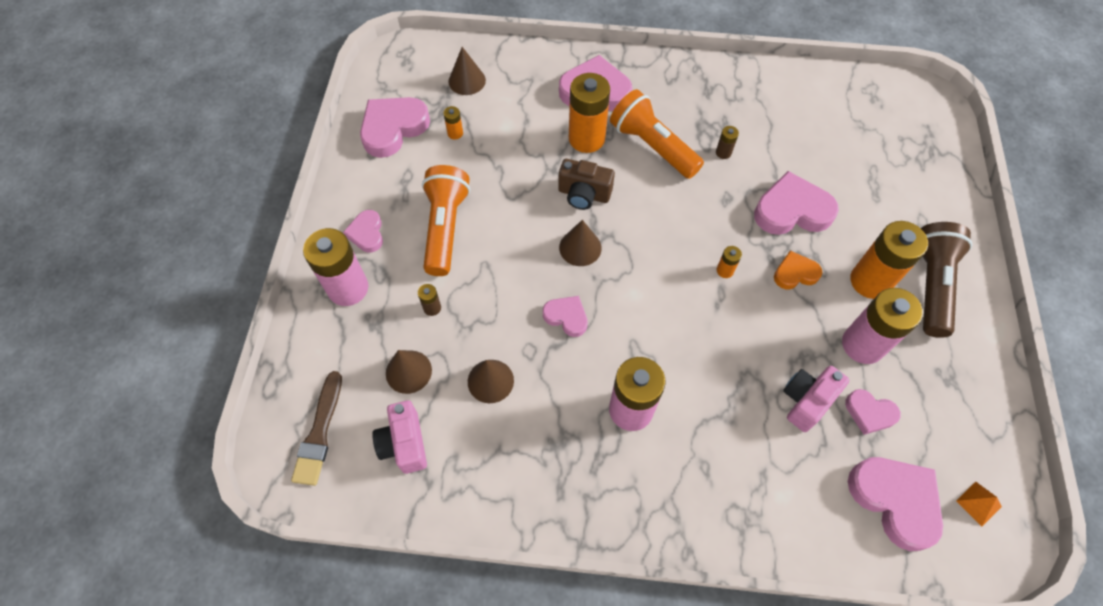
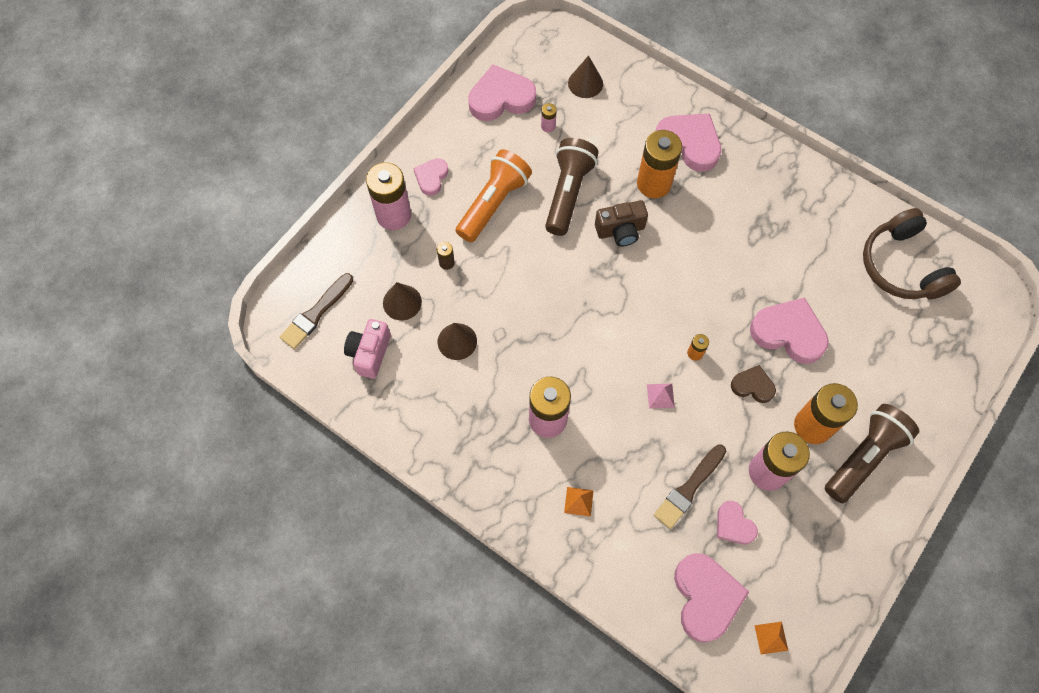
camera: 30 degrees right, 5 degrees up
orange battery [443,106,463,140] -> pink battery [541,103,557,132]
pink heart [543,296,588,337] -> none
brown camera [558,159,615,210] -> brown camera turned 60 degrees counterclockwise [595,200,648,246]
brown cone [559,220,602,266] -> none
orange flashlight [610,89,704,179] -> none
brown battery [716,126,739,159] -> none
orange heart [774,251,822,289] -> brown heart [731,365,776,403]
pink camera [783,366,850,432] -> brown brush [654,445,726,529]
none -> brown flashlight [545,138,599,236]
none -> orange pyramid [564,487,594,517]
none -> pink pyramid [647,383,675,409]
none -> brown headphones [863,208,961,299]

